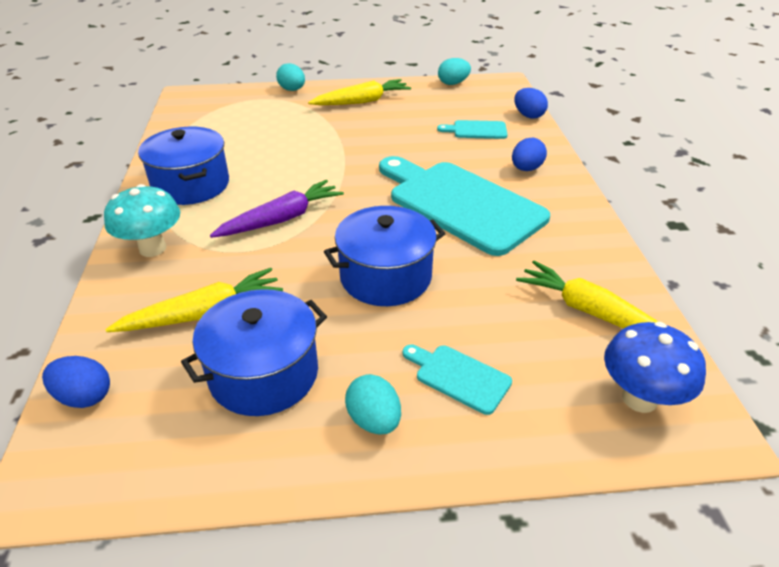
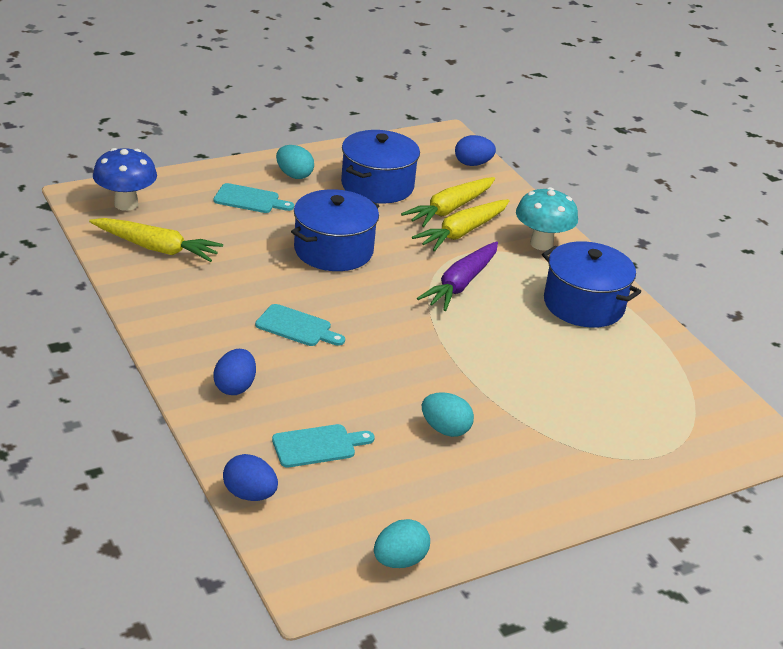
camera: 155 degrees right, 5 degrees down
turquoise egg [276,63,305,91] -> turquoise egg moved to [422,392,474,437]
yellow carrot [308,79,411,105] -> yellow carrot moved to [412,199,510,251]
turquoise cutting board [379,156,550,256] -> turquoise cutting board [255,304,345,346], size x0.43

